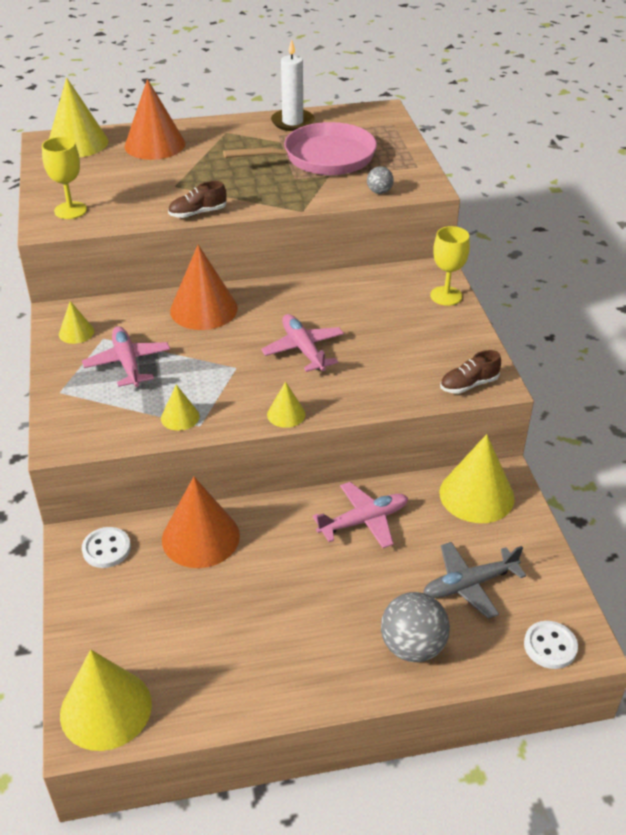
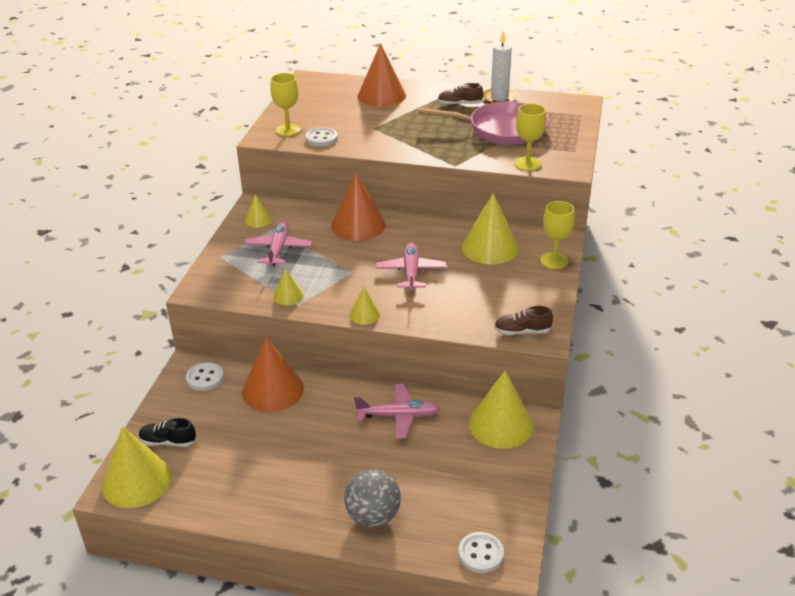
camera: 25 degrees right, 5 degrees down
yellow cone [49,77,109,157] -> yellow cone moved to [462,193,519,265]
brown shoe [168,181,226,218] -> brown shoe moved to [438,83,483,105]
grey ball [367,166,394,194] -> yellow goblet [514,104,546,171]
grey plane [423,542,526,619] -> none
none -> black shoe [139,418,196,447]
none -> white button [305,127,338,146]

